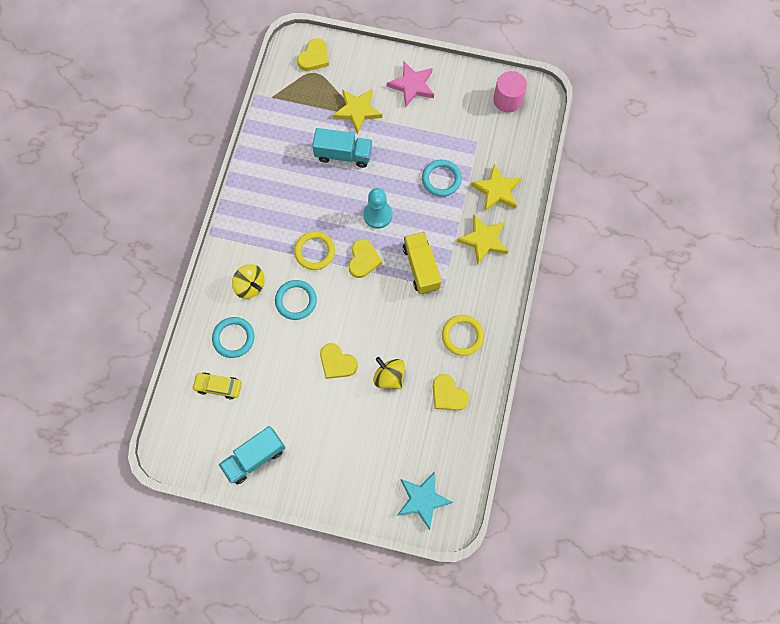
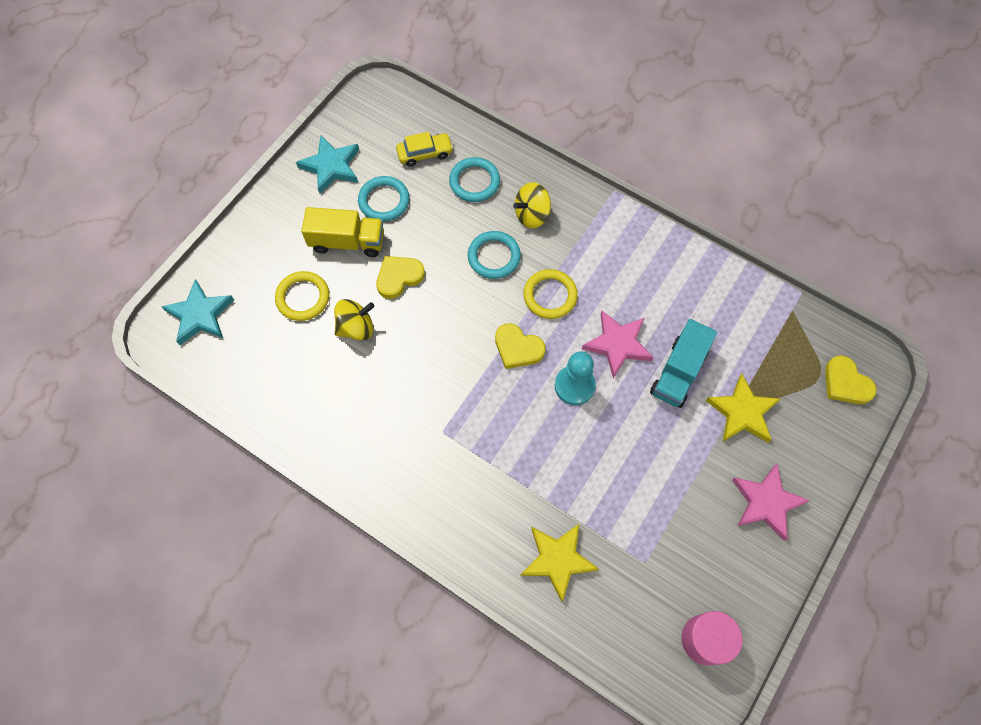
camera: 110 degrees right, 5 degrees down
yellow car [192,372,242,399] -> yellow car turned 45 degrees clockwise [396,132,453,167]
turquoise truck [219,426,285,484] -> turquoise star [296,136,359,194]
yellow truck [403,232,441,294] -> yellow truck moved to [301,207,384,257]
turquoise ring [422,160,462,197] -> turquoise ring moved to [358,176,409,222]
yellow heart [433,374,469,411] -> none
yellow ring [442,315,484,356] -> yellow ring moved to [275,271,329,321]
yellow star [457,215,508,265] -> none
none -> pink star [582,311,653,378]

